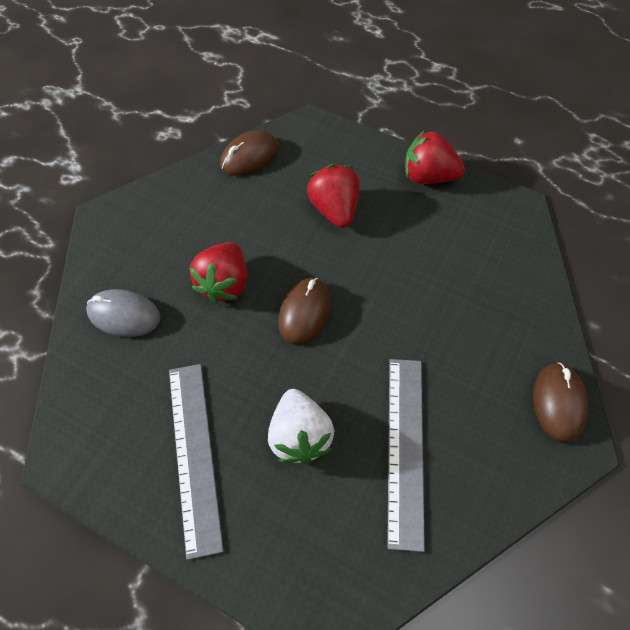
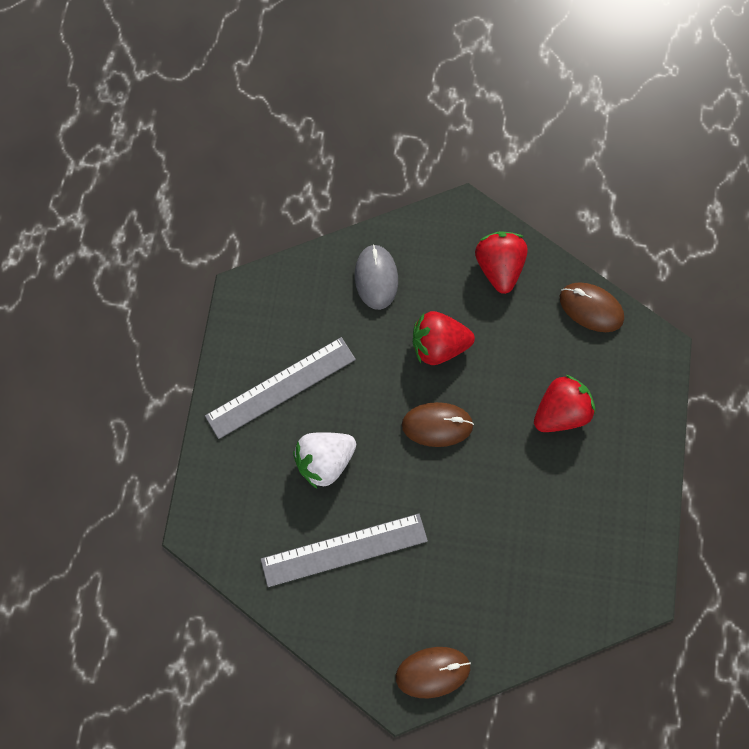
camera: 70 degrees right, 10 degrees up
red strawberry [405,130,465,184] -> red strawberry moved to [475,231,528,294]

